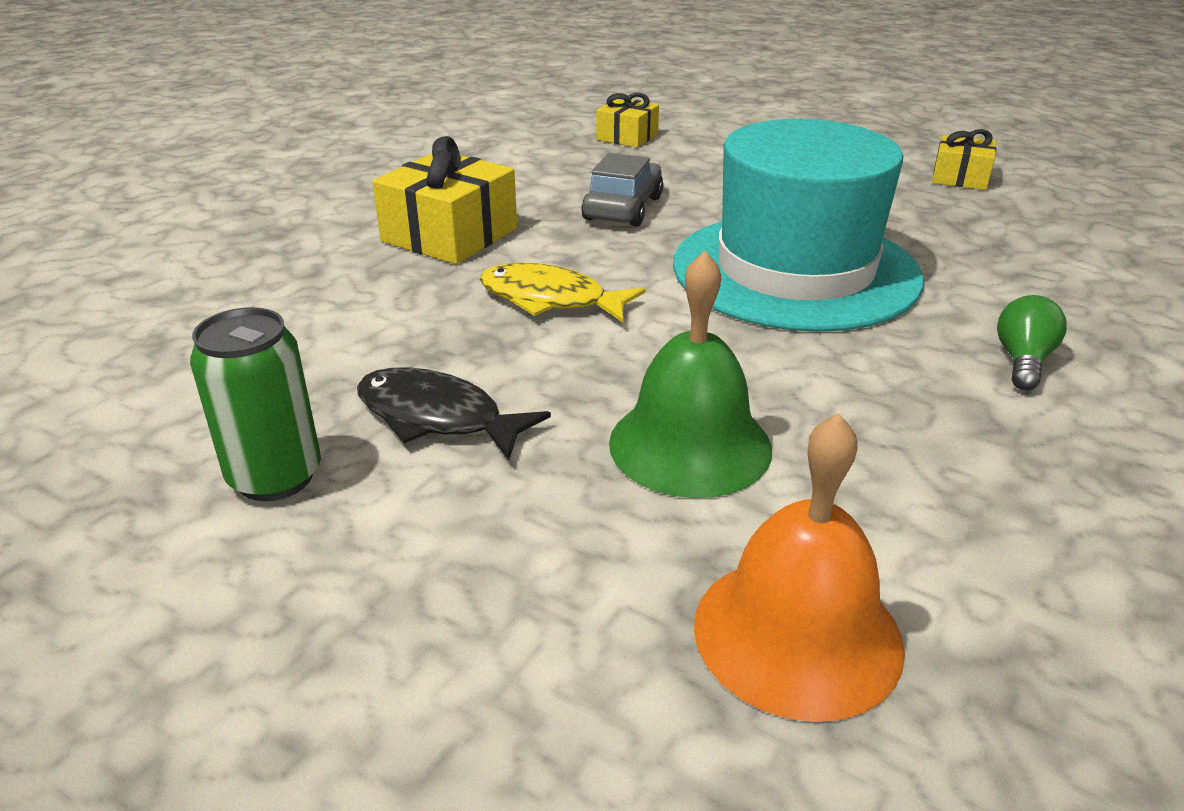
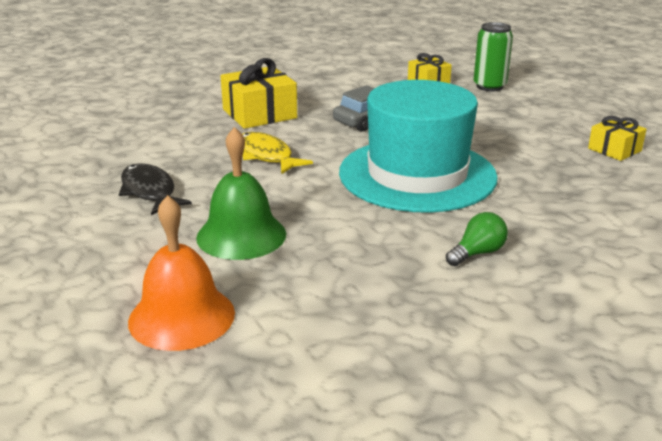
camera: 30 degrees right, 5 degrees down
green can [190,307,321,501] -> green can moved to [474,22,513,91]

